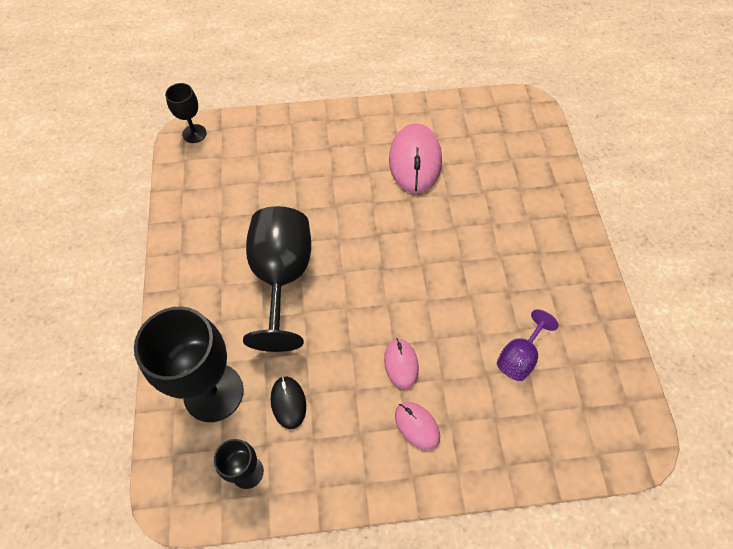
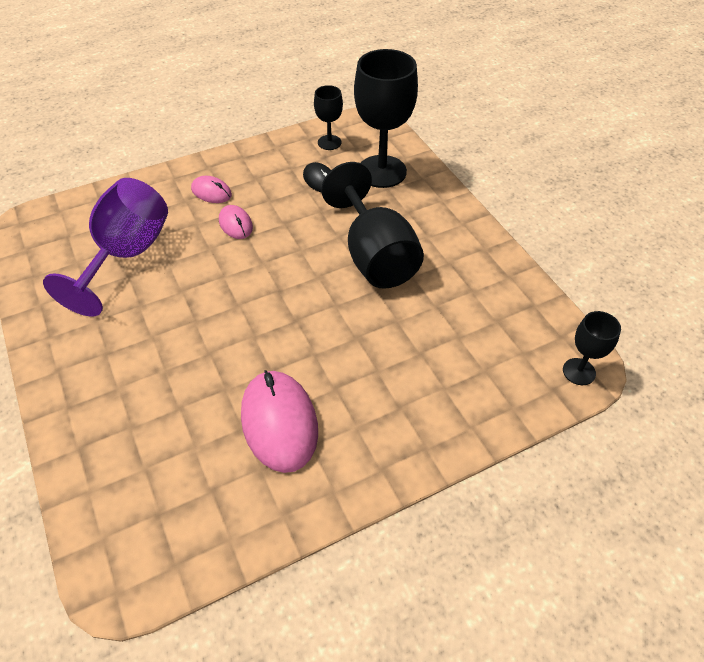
camera: 160 degrees right, 10 degrees down
purple goblet [497,309,559,381] -> purple goblet [43,178,168,317], size x1.98

